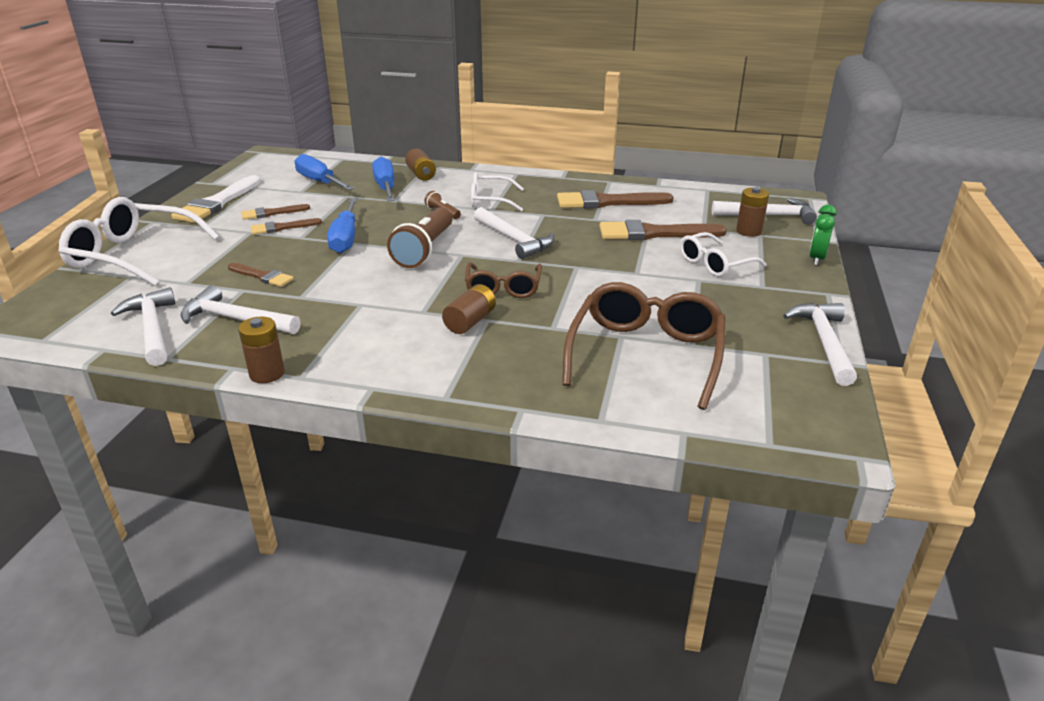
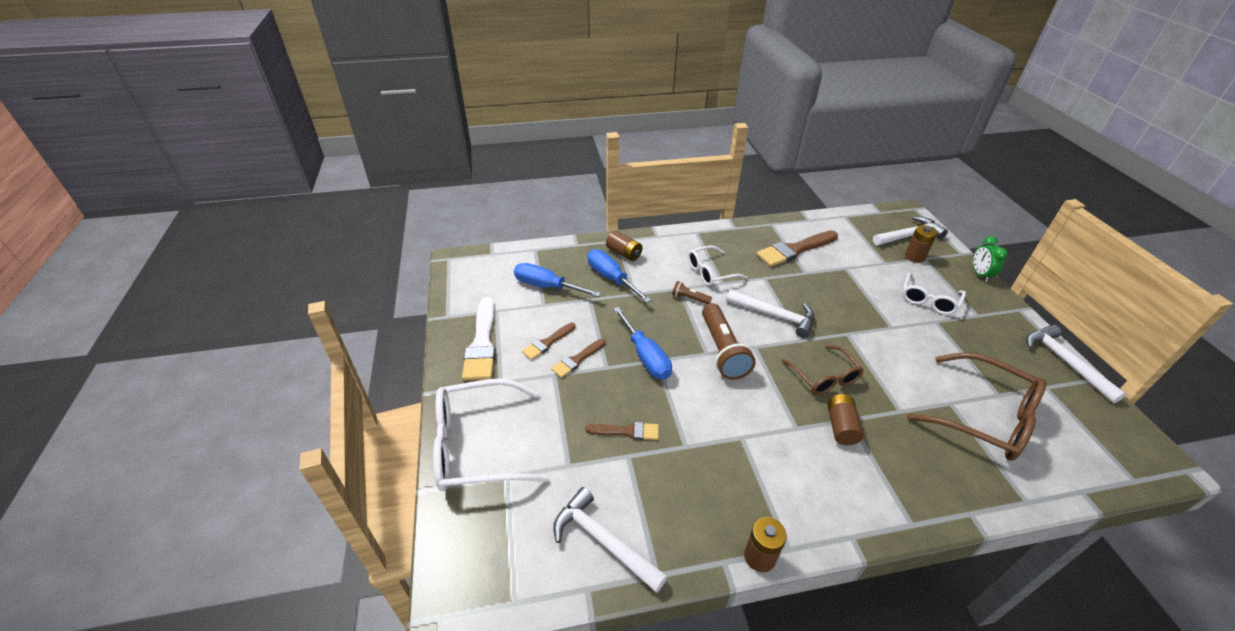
camera: 25 degrees left, 10 degrees up
white hammer [181,285,301,334] -> none
brown glasses [562,282,726,410] -> brown glasses turned 135 degrees clockwise [907,352,1046,461]
brown brush [599,220,727,240] -> none

